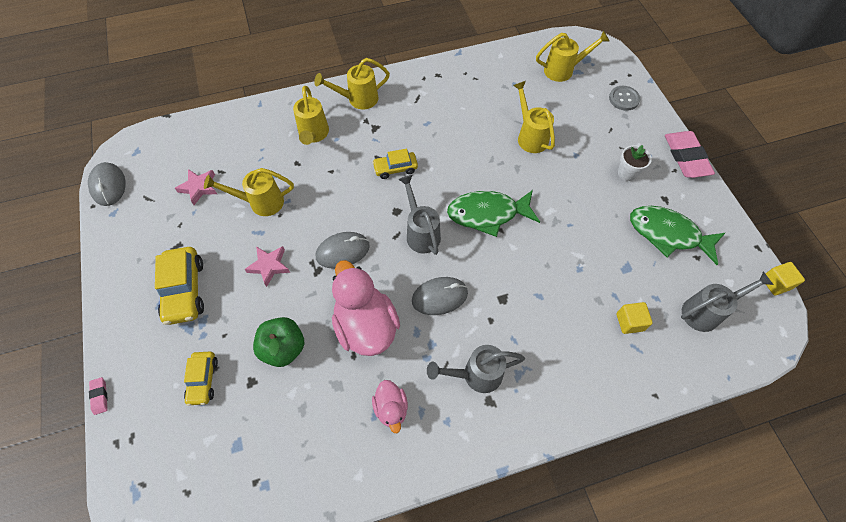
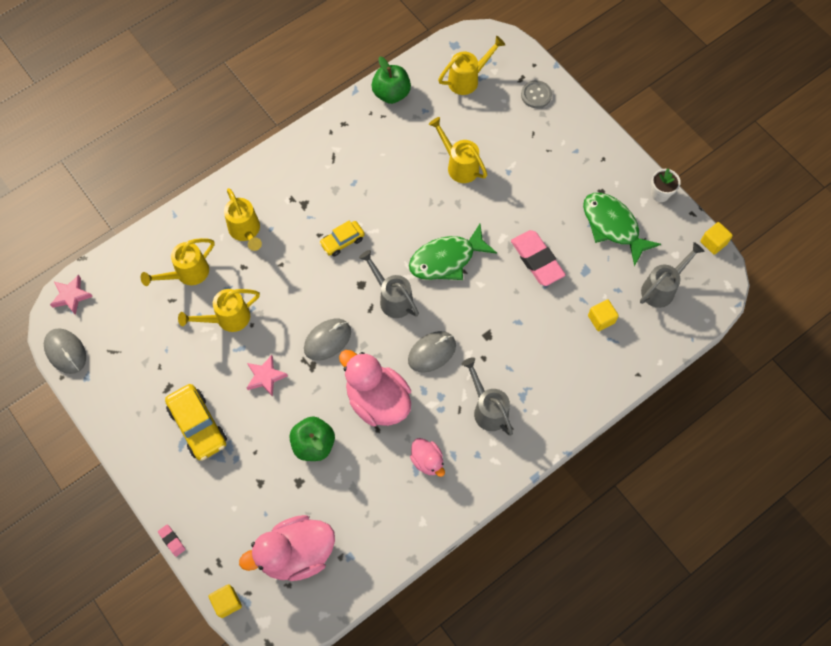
camera: 20 degrees left, 5 degrees up
pink star [175,169,217,205] -> pink star moved to [50,275,93,315]
yellow car [184,352,218,406] -> none
yellow watering can [314,58,390,109] -> yellow watering can moved to [141,238,214,286]
grey watering can [427,345,525,393] -> grey watering can turned 90 degrees clockwise [462,357,513,436]
white flower pot [618,145,652,181] -> white flower pot moved to [651,169,681,202]
green fish [630,206,725,265] -> green fish turned 45 degrees clockwise [583,193,661,267]
pink eraser [665,131,715,178] -> pink eraser moved to [511,230,566,286]
none -> yellow cube [209,584,242,618]
none -> pink duck [239,515,335,581]
none -> green apple [372,56,411,104]

